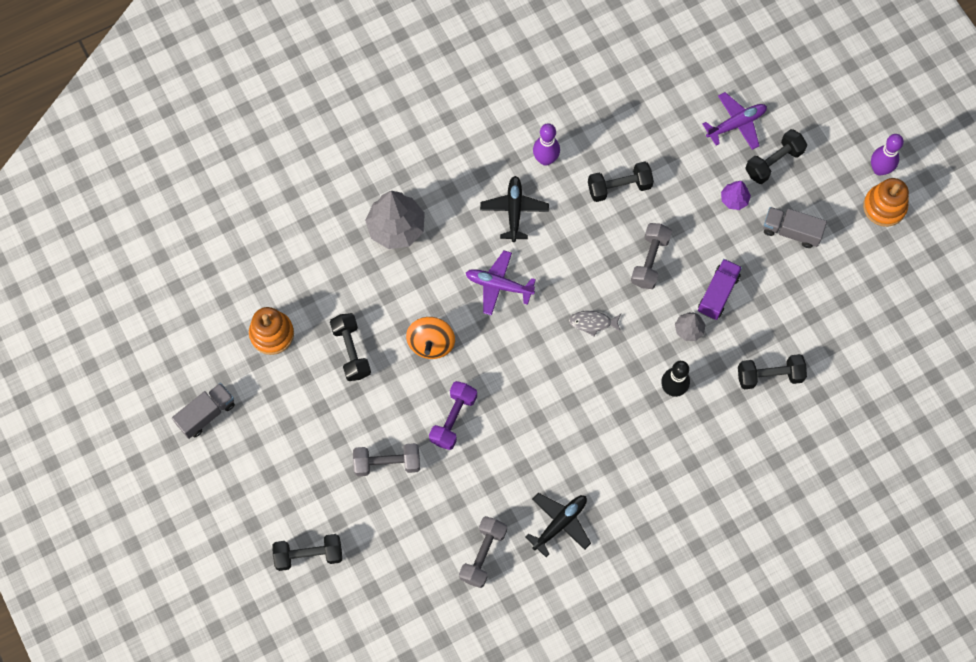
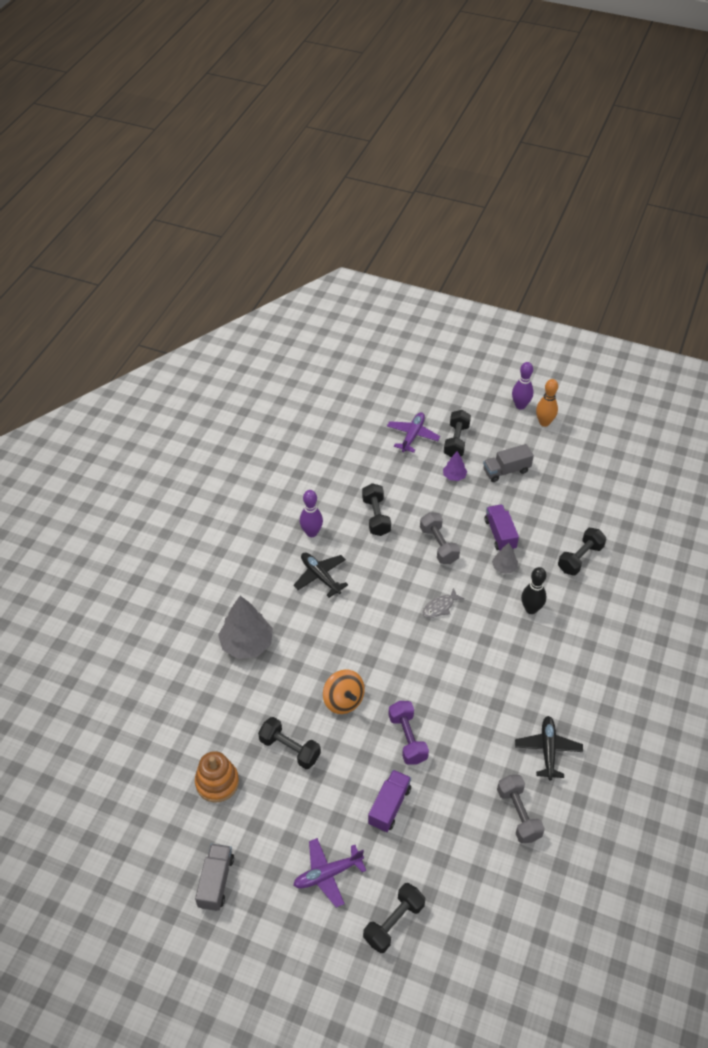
camera: 40 degrees left, 20 degrees down
grey dumbbell [353,443,420,476] -> purple truck [368,770,411,832]
purple plane [466,251,536,316] -> purple plane moved to [293,838,366,908]
black dumbbell [588,162,654,202] -> black dumbbell turned 45 degrees counterclockwise [362,483,391,536]
orange stacking toy [863,178,909,227] -> orange bowling pin [536,379,558,427]

